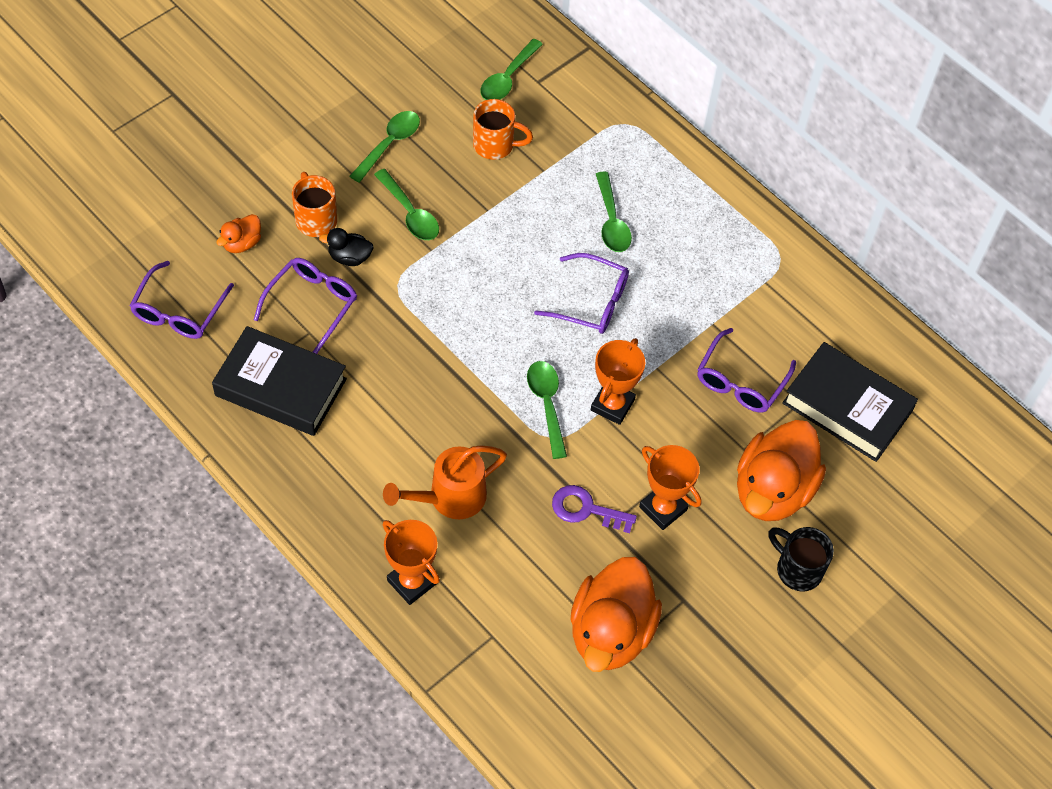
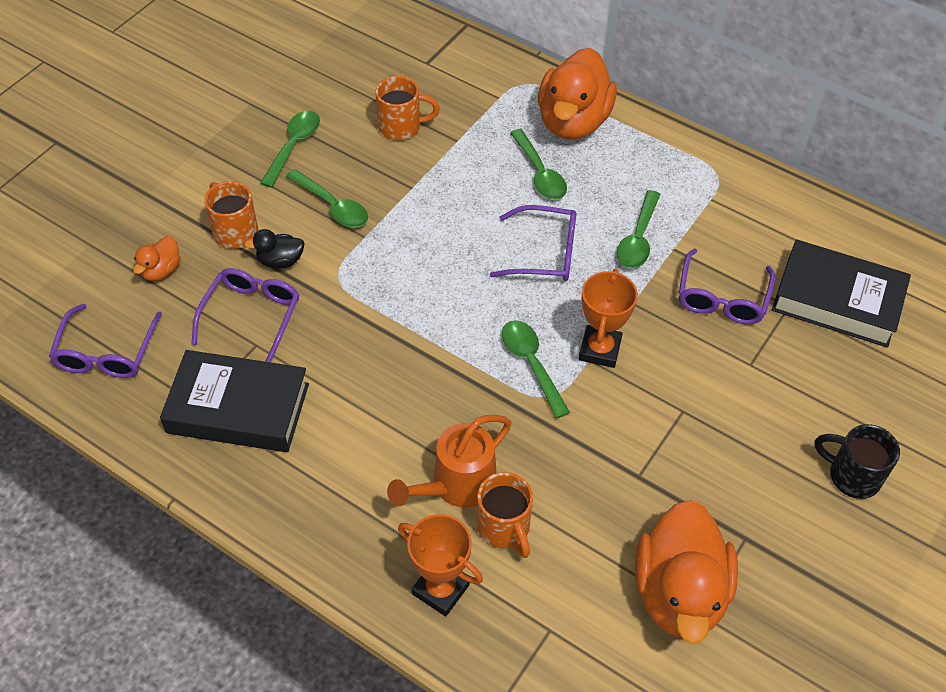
camera: 10 degrees left, 5 degrees down
green spoon [480,39,543,100] -> green spoon moved to [617,190,661,268]
purple key [552,485,637,533] -> none
orange trophy [639,445,701,530] -> none
orange duck [737,420,826,521] -> orange duck moved to [538,48,617,140]
none -> orange mug [477,472,533,558]

